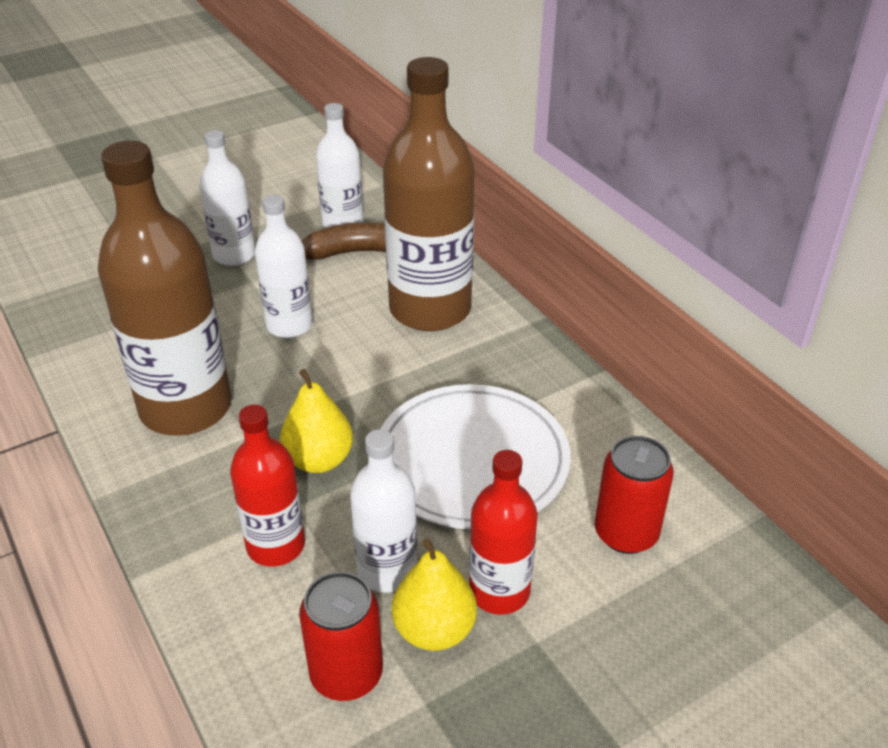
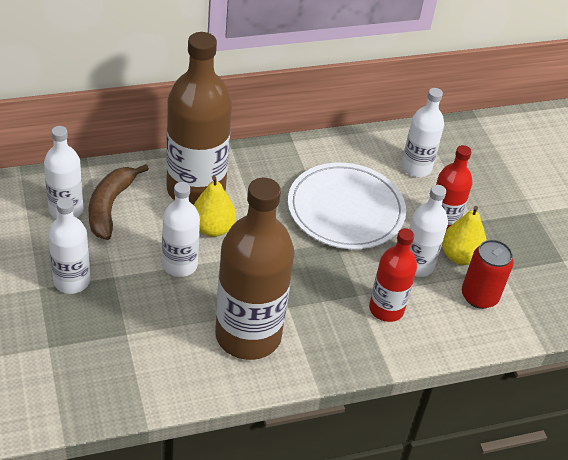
camera: 80 degrees left, 5 degrees up
yellow pear [280,369,353,473] -> yellow pear moved to [194,176,236,237]
red can [595,436,674,554] -> white bottle [401,88,444,177]

